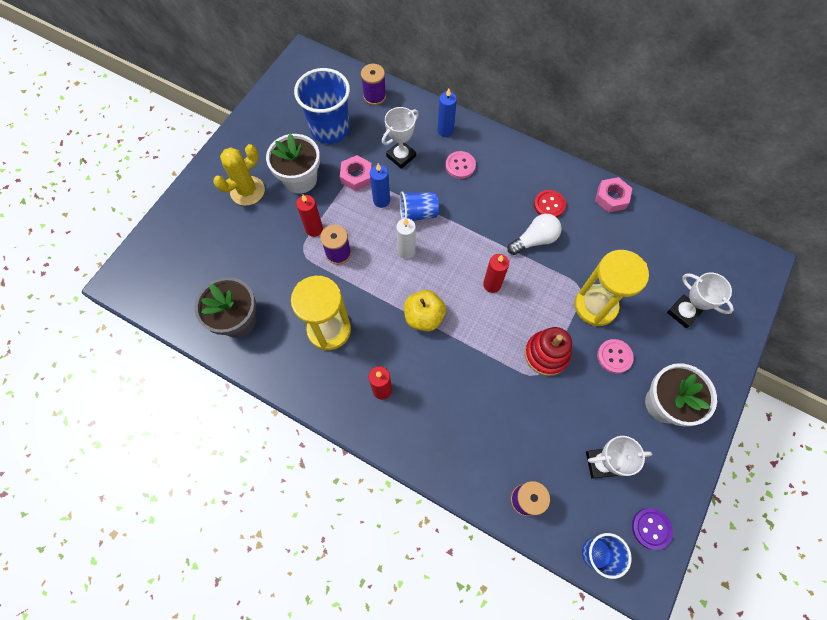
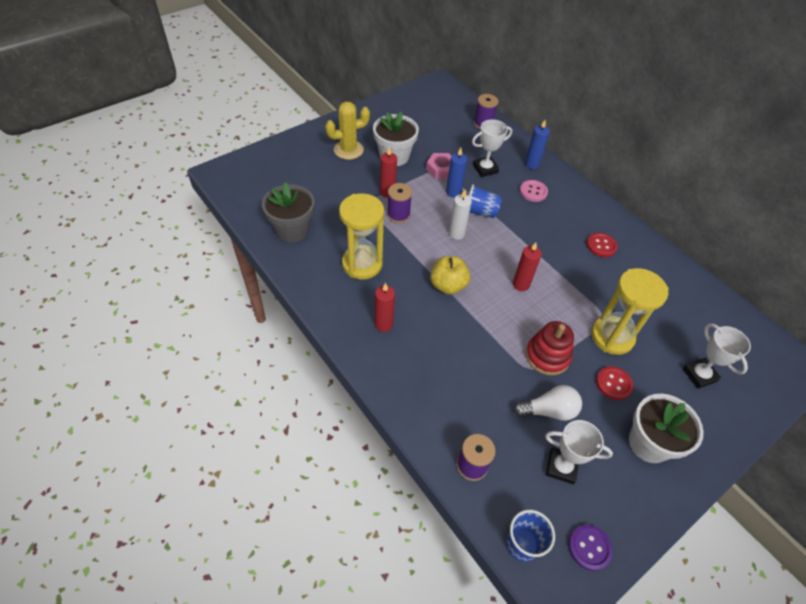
camera: 20 degrees right, 15 degrees down
blue cup [294,68,350,144] -> none
white light bulb [507,214,562,255] -> white light bulb moved to [513,385,582,421]
pink nut [595,177,632,213] -> none
pink button [597,339,634,374] -> red button [596,366,633,400]

